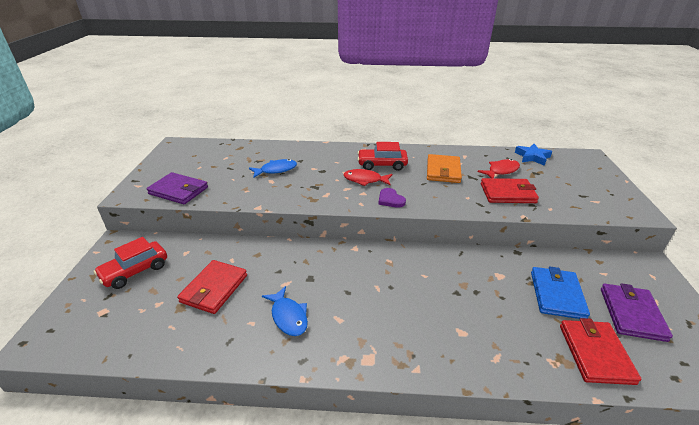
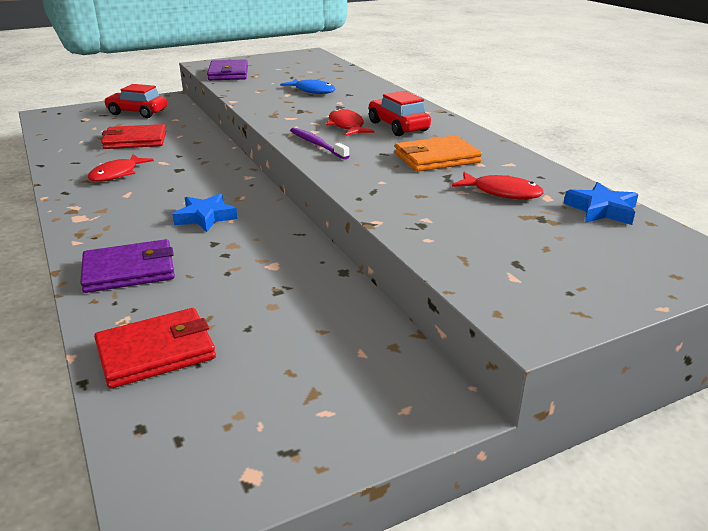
camera: 60 degrees right, 5 degrees down
blue fish [262,286,308,336] -> red fish [88,154,154,182]
purple heart [378,188,406,208] -> purple toothbrush [290,128,349,160]
red wallet [481,178,539,203] -> none
blue wallet [531,266,590,319] -> none
purple wallet [601,283,673,342] -> purple wallet moved to [80,239,175,293]
none -> blue star [172,194,237,232]

